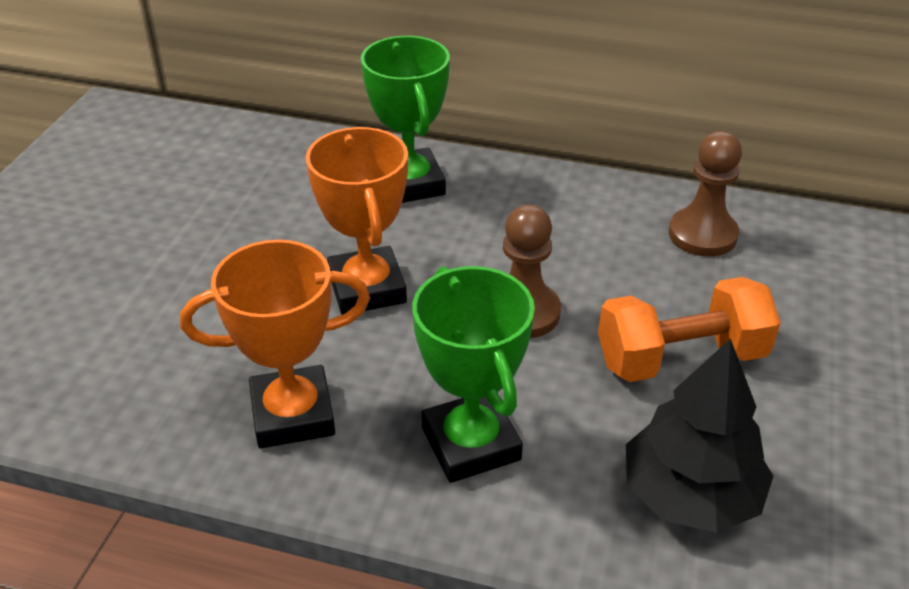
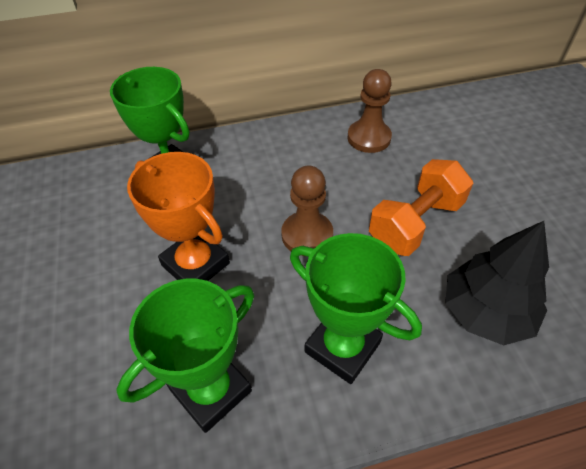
camera: 30 degrees left, 10 degrees up
orange trophy [180,240,370,448] -> green trophy [116,279,254,433]

